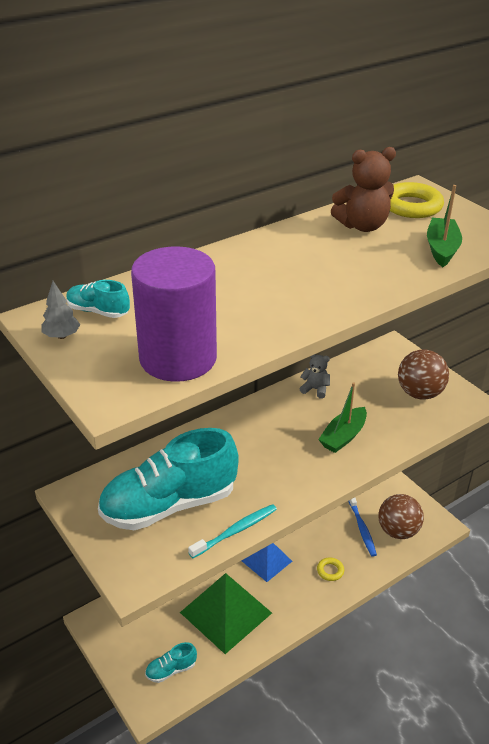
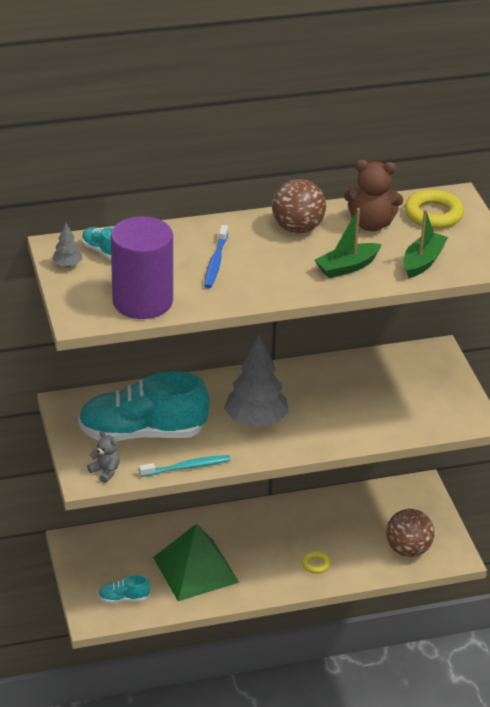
camera: 20 degrees right, 0 degrees up
blue pyramid [242,543,292,582] -> none
grey teddy bear [300,354,330,399] -> grey teddy bear moved to [87,431,120,483]
green boat [318,382,367,453] -> green boat moved to [315,208,382,278]
blue toothbrush [349,497,377,557] -> blue toothbrush moved to [204,225,228,288]
brown ball [398,349,449,400] -> brown ball moved to [272,179,326,234]
none -> grey tree [224,334,289,428]

